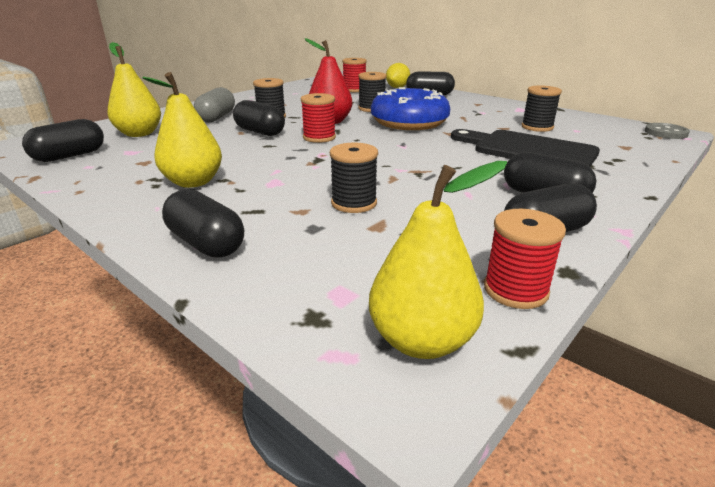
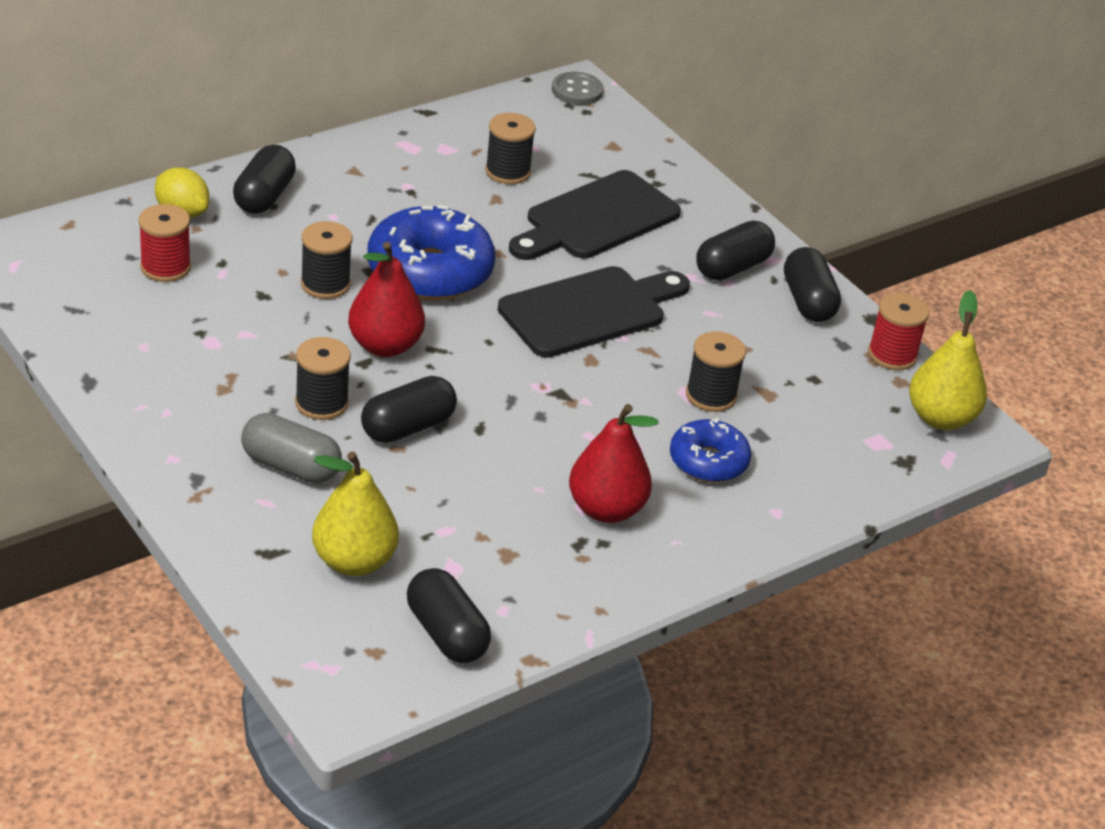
camera: 80 degrees left, 10 degrees up
yellow pear [142,72,222,188] -> red pear [569,404,659,523]
black capsule [162,189,244,258] -> none
red spool [301,93,336,143] -> none
none -> black cutting board [498,266,690,358]
none -> blue donut [670,418,751,483]

